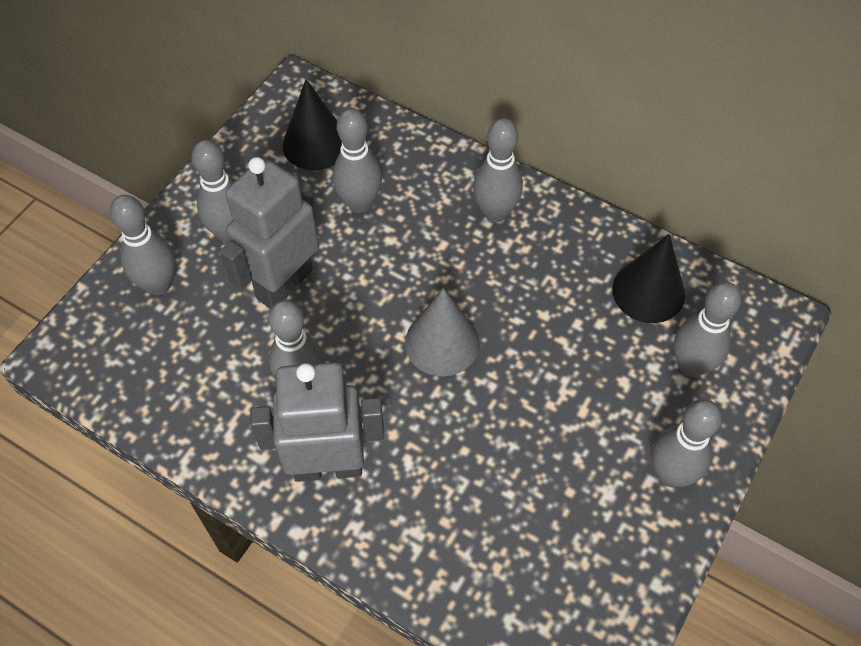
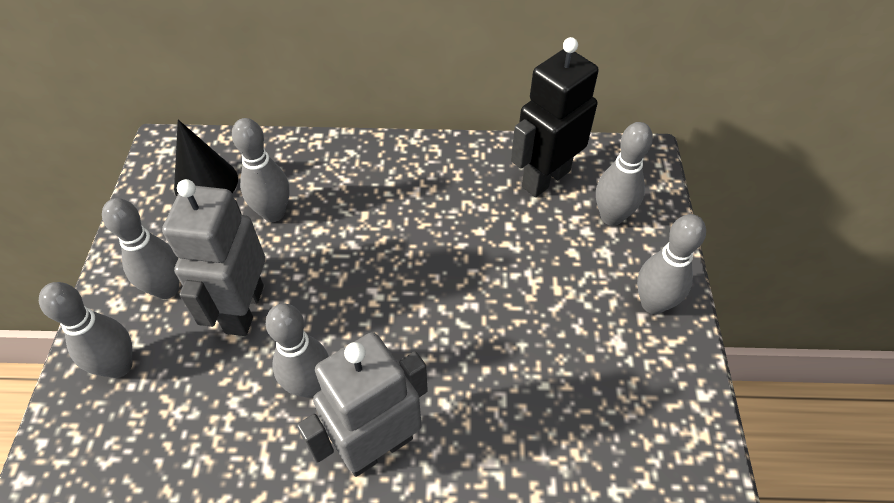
camera: 30 degrees left, 5 degrees down
grey cone [405,288,480,376] -> none
grey bowling pin [473,118,523,222] -> none
black cone [612,234,685,323] -> black robot [511,37,599,197]

